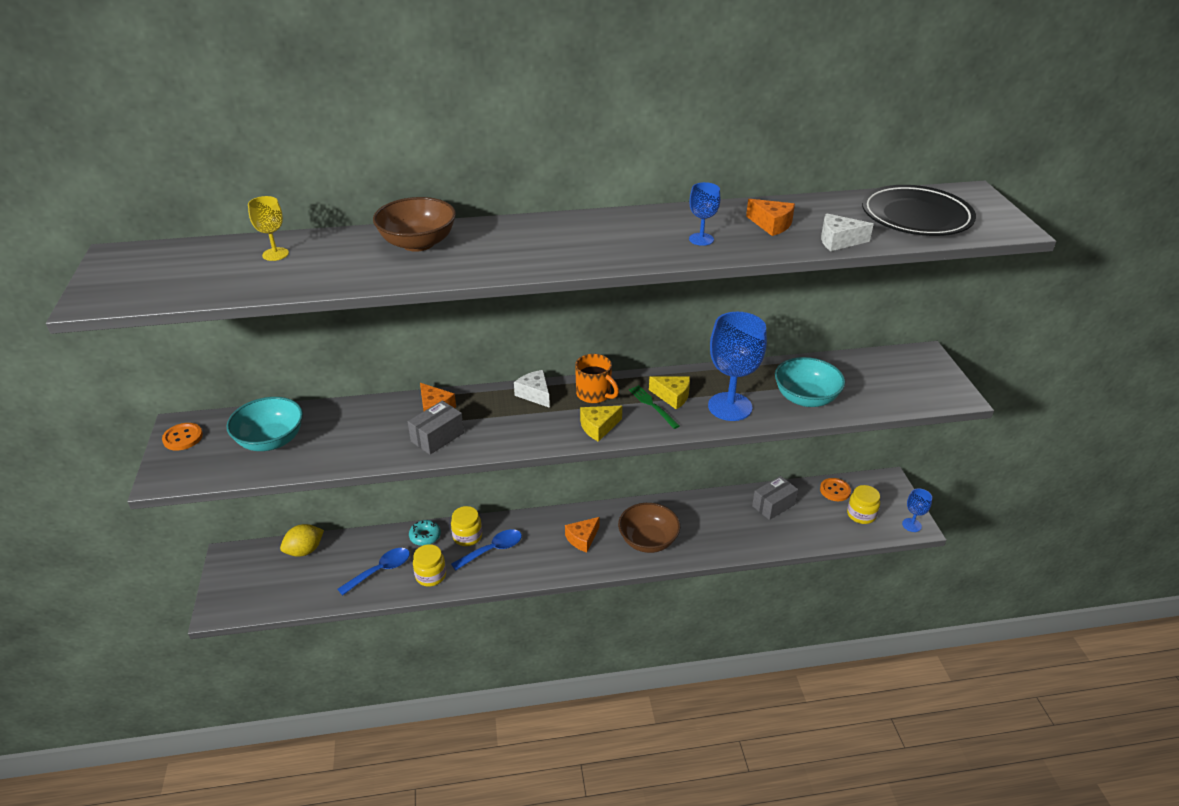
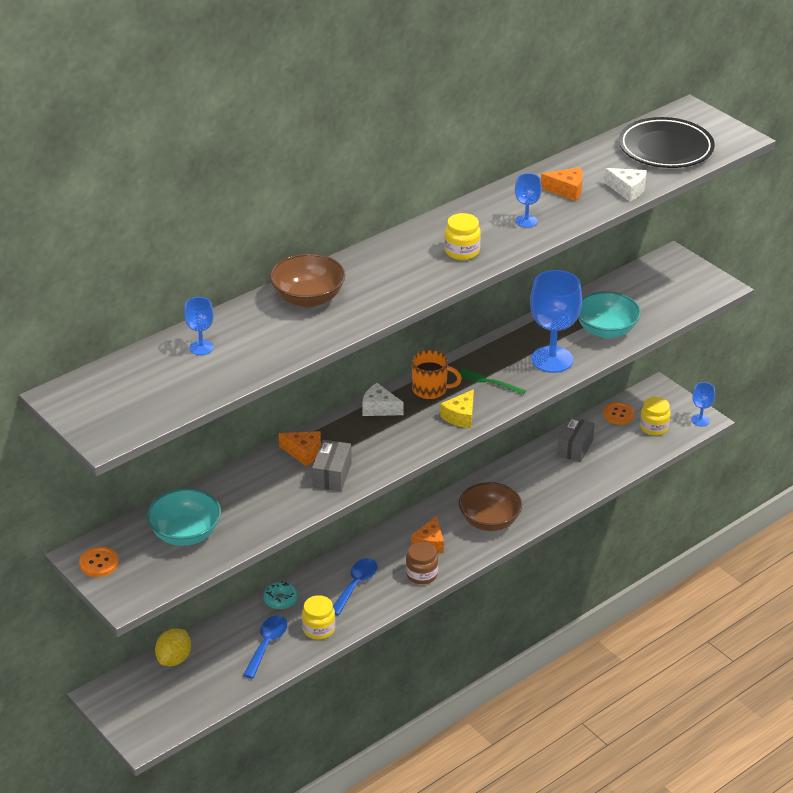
camera: 30 degrees left, 0 degrees up
yellow goblet [248,196,289,261] -> blue goblet [184,297,214,355]
yellow jar [451,506,482,546] -> yellow jar moved to [444,213,481,260]
yellow cheese [649,376,690,410] -> none
white cheese [821,214,874,251] -> white cheese turned 120 degrees counterclockwise [604,168,647,201]
none -> brown jar [406,542,438,584]

